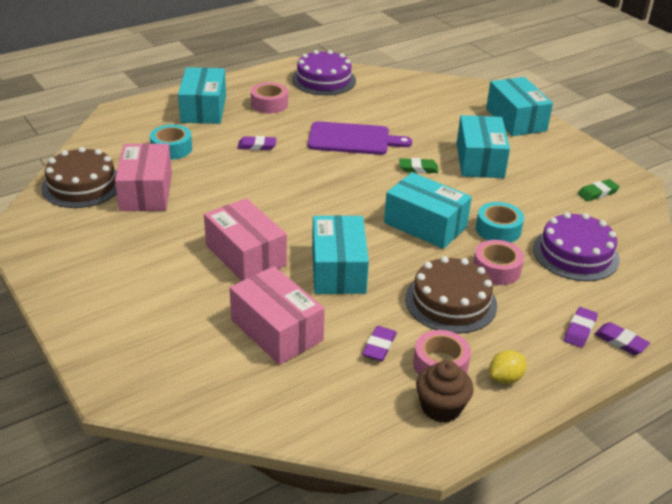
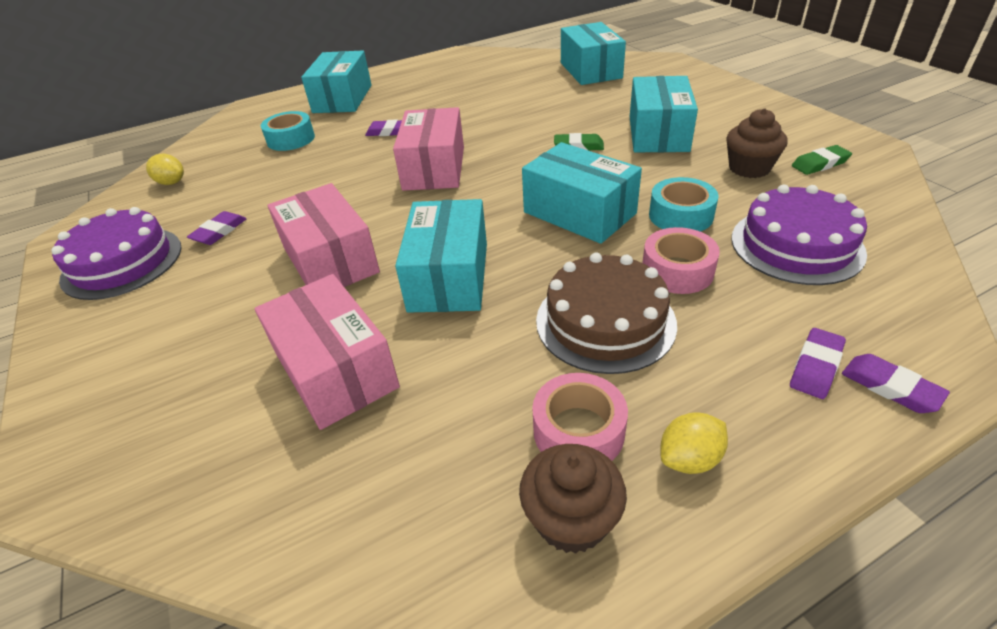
camera: 10 degrees right, 5 degrees up
brown cake [41,147,117,208] -> yellow lemon [146,154,184,185]
pink box [115,143,172,211] -> pink box moved to [393,107,464,191]
pink tape [251,82,288,113] -> none
purple cake [292,50,356,95] -> purple cake moved to [52,207,182,300]
purple cutting board [308,121,412,155] -> none
purple eraser [362,326,397,361] -> purple eraser moved to [187,211,247,245]
turquoise box [486,77,553,136] -> turquoise box moved to [561,22,626,85]
none -> brown cupcake [726,108,788,178]

